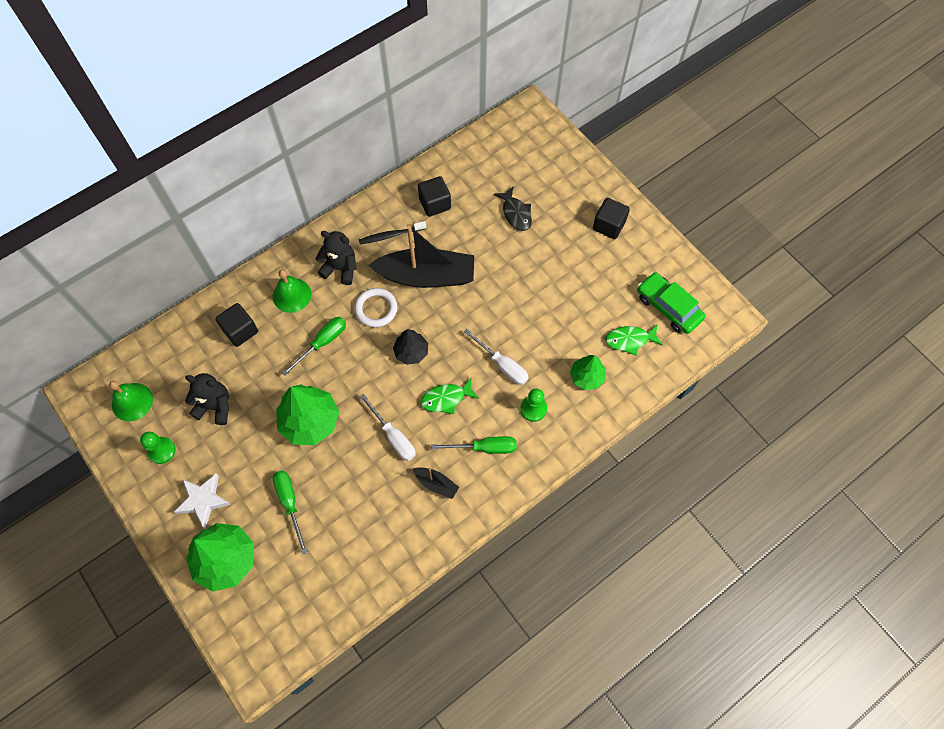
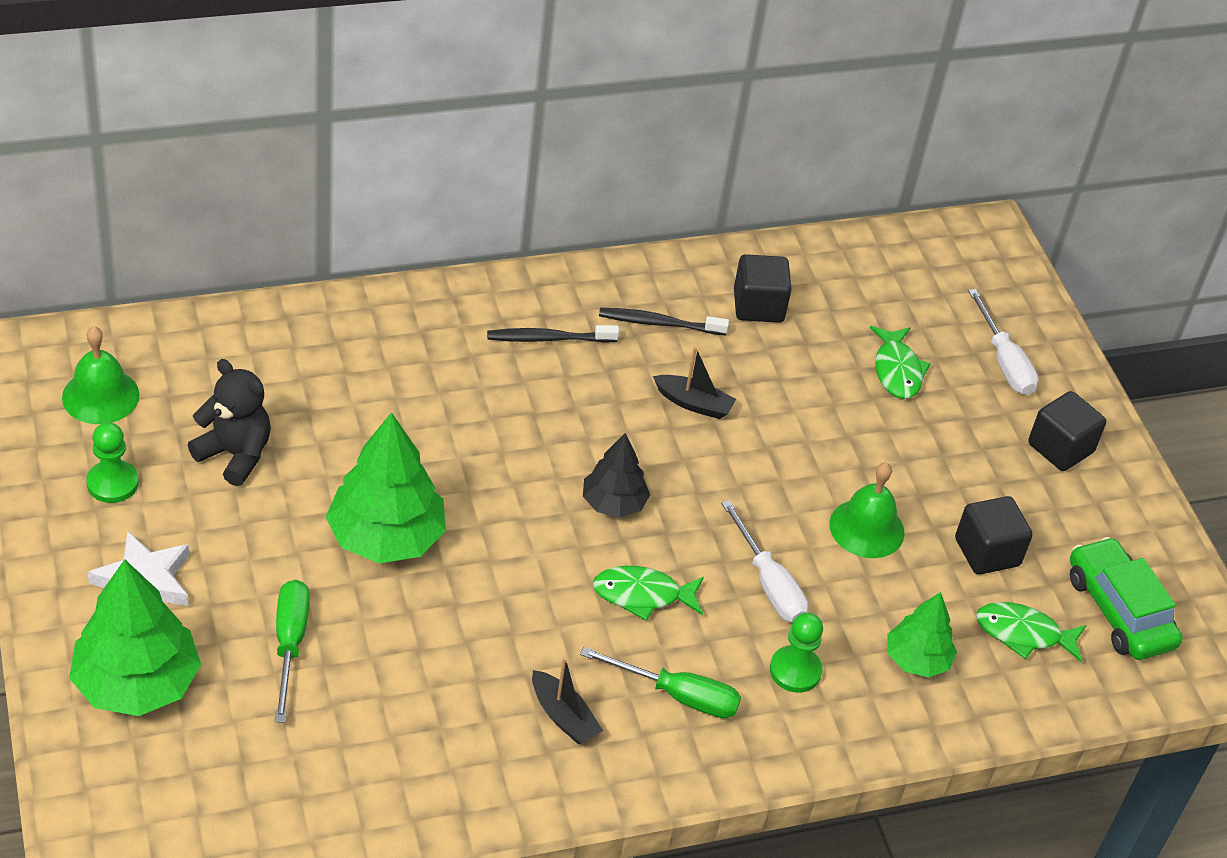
camera: 15 degrees right, 20 degrees down
black cube [215,303,258,347] -> black cube moved to [955,496,1033,575]
green bell [273,270,311,313] -> green bell moved to [829,462,905,558]
green screwdriver [282,317,346,376] -> none
black teddy bear [315,231,357,285] -> black toothbrush [487,325,619,343]
white ring [354,288,398,327] -> none
white screwdriver [360,394,416,461] -> white screwdriver moved to [968,289,1039,395]
black boat [368,225,474,288] -> black boat [653,347,736,419], size x0.43
black fish [494,187,532,231] -> green fish [870,326,931,399]

